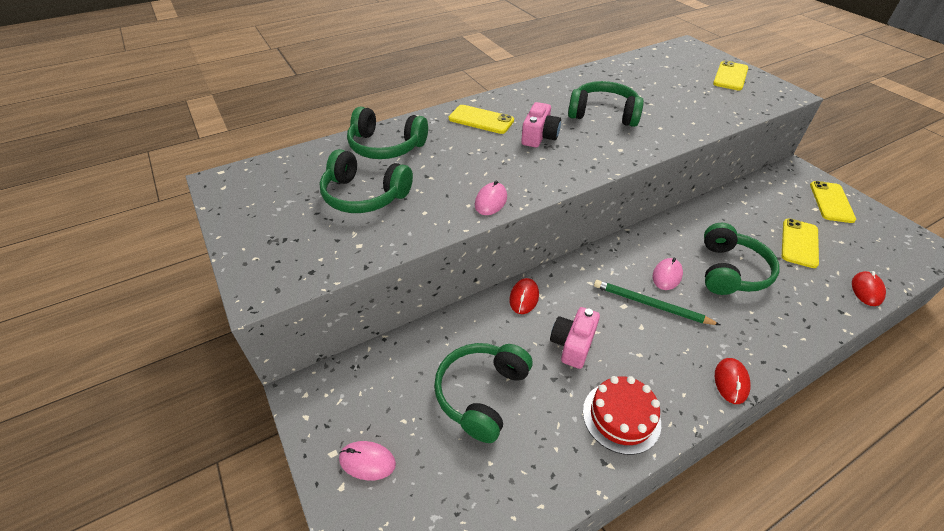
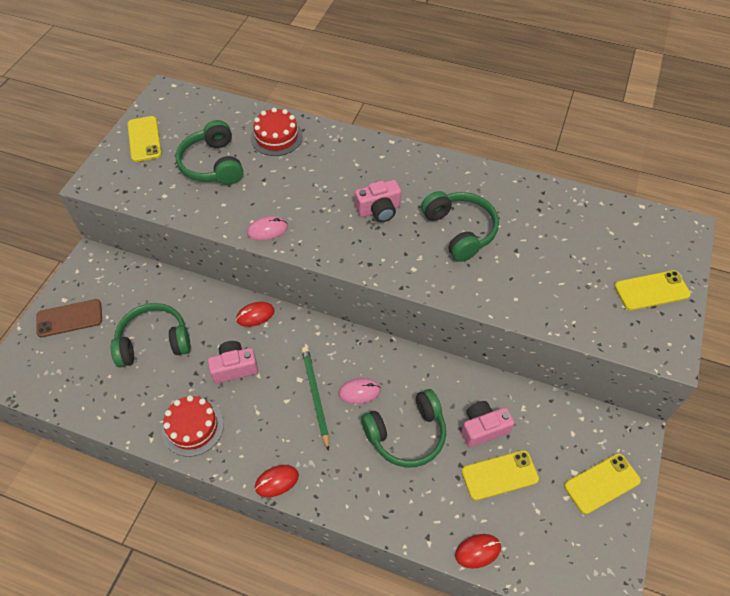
camera: 50 degrees right, 10 degrees up
pink mouse [339,441,396,481] -> brown phone [36,299,102,337]
green headphones [347,107,428,159] -> red cake [251,108,303,156]
yellow phone [449,105,514,134] -> yellow phone moved to [127,116,162,162]
none -> pink camera [461,401,514,448]

